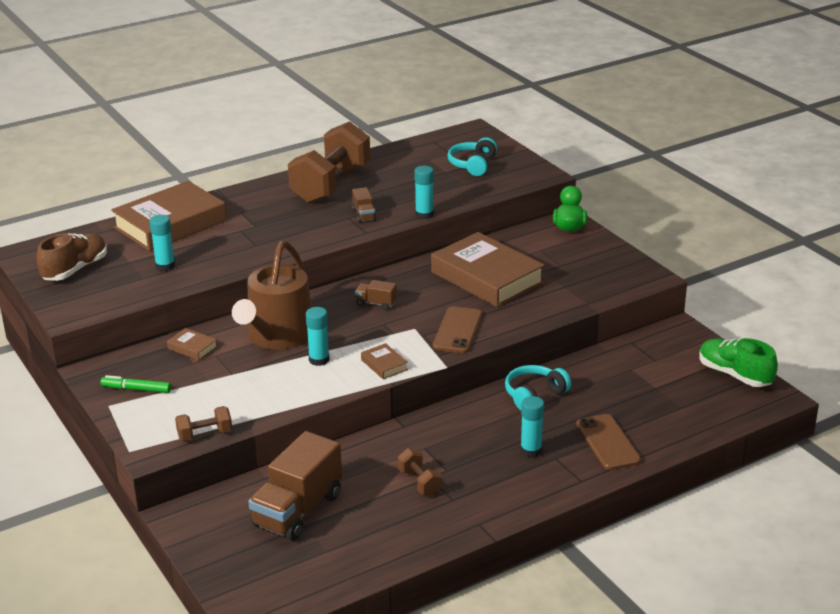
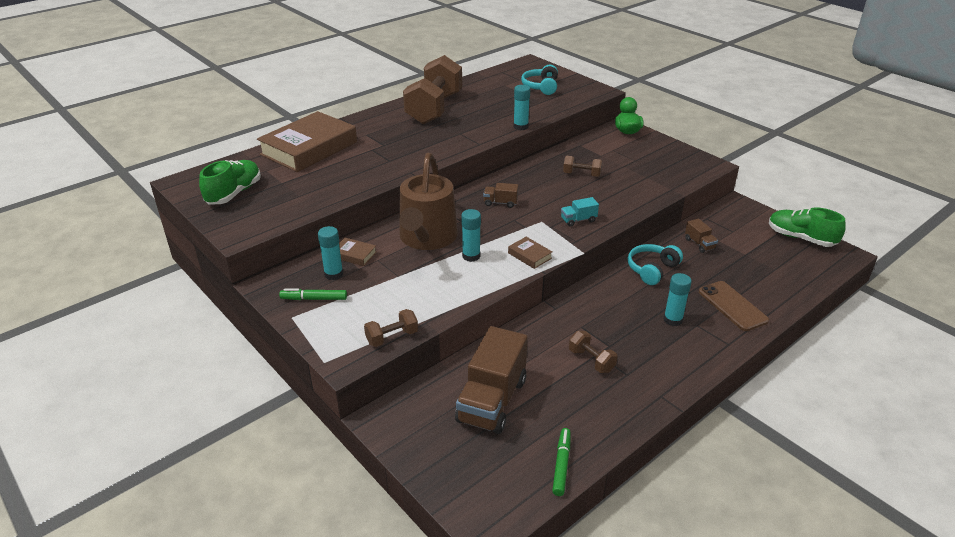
camera: 10 degrees left, 5 degrees up
brown shoe [36,233,107,281] -> green shoe [199,160,261,205]
turquoise glue stick [149,215,175,271] -> turquoise glue stick moved to [318,226,343,280]
brown truck [352,187,376,223] -> brown truck moved to [685,219,718,253]
brown book [431,232,545,307] -> brown dumbbell [563,156,602,177]
brown phone [433,306,482,353] -> turquoise truck [561,197,599,227]
none -> green marker [552,428,571,496]

